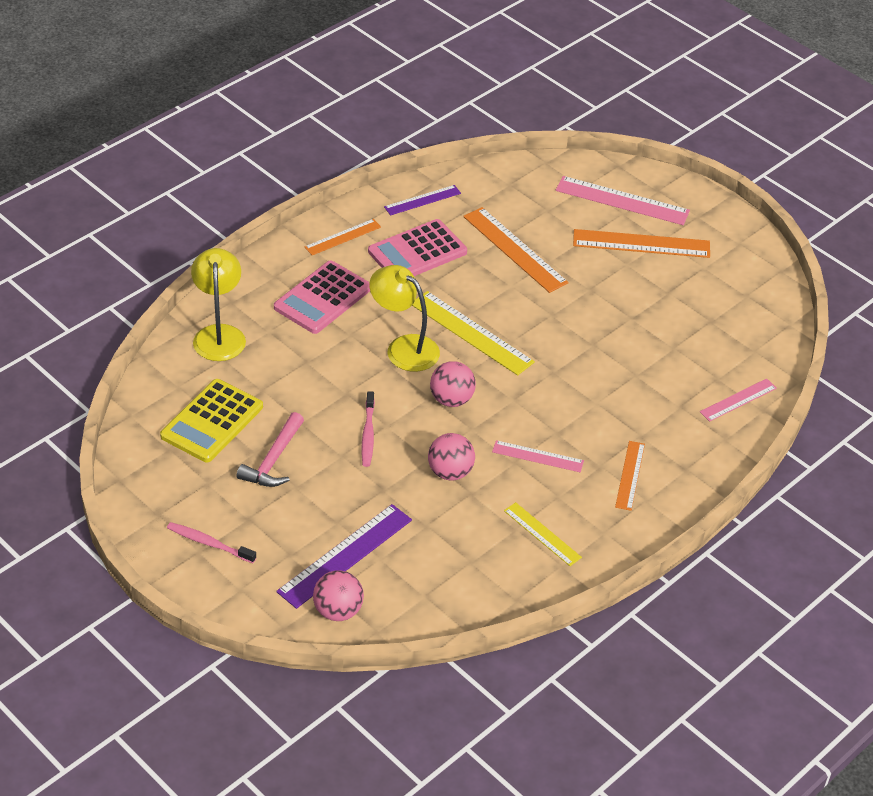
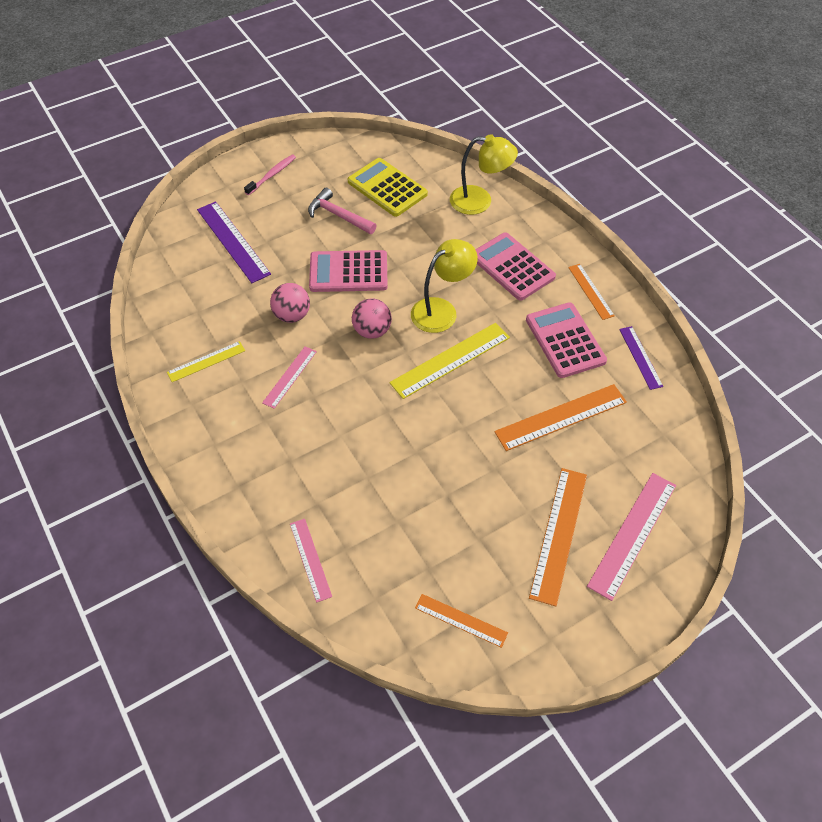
camera: 105 degrees right, 10 degrees up
pink ball [313,570,364,621] -> none
pink toothbrush [362,391,375,467] -> pink calculator [309,250,388,292]
orange ruler [615,441,645,511] -> orange ruler moved to [415,594,508,648]

